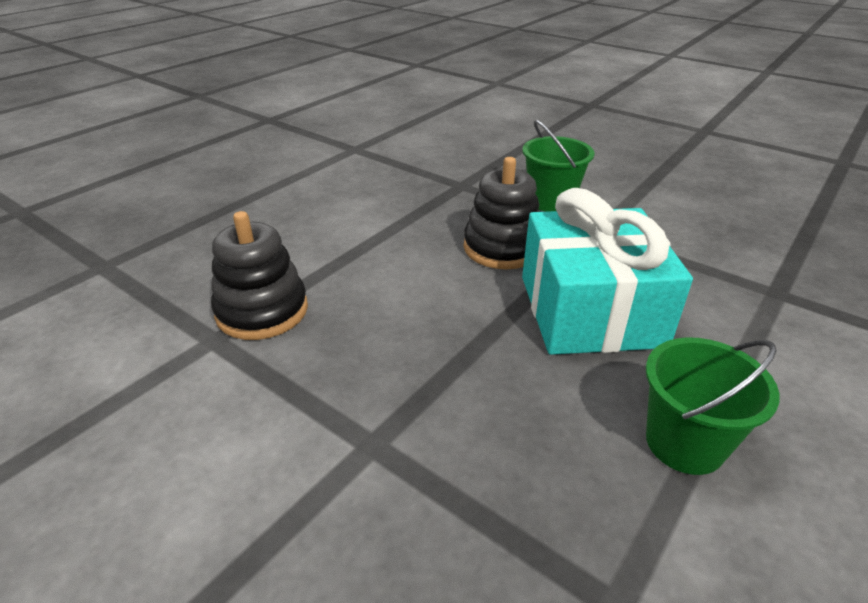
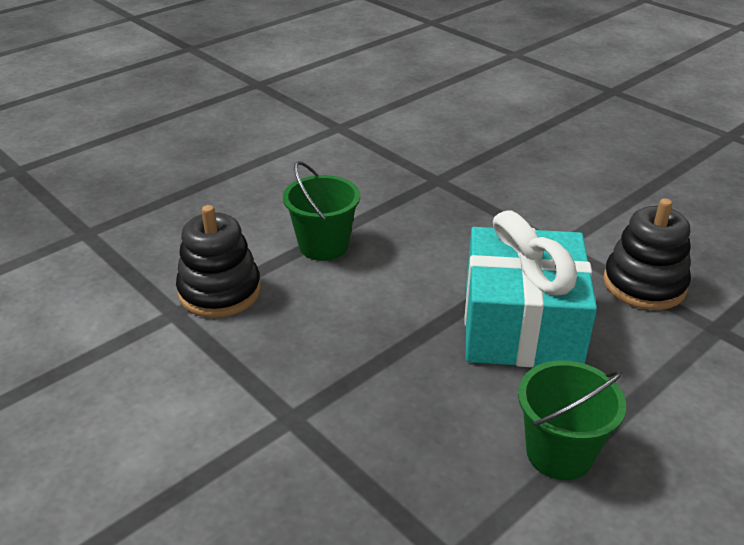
camera: 10 degrees right, 0 degrees up
black stacking toy [464,157,539,269] -> black stacking toy moved to [603,198,691,310]
green bucket [522,120,595,212] -> green bucket moved to [283,161,360,261]

